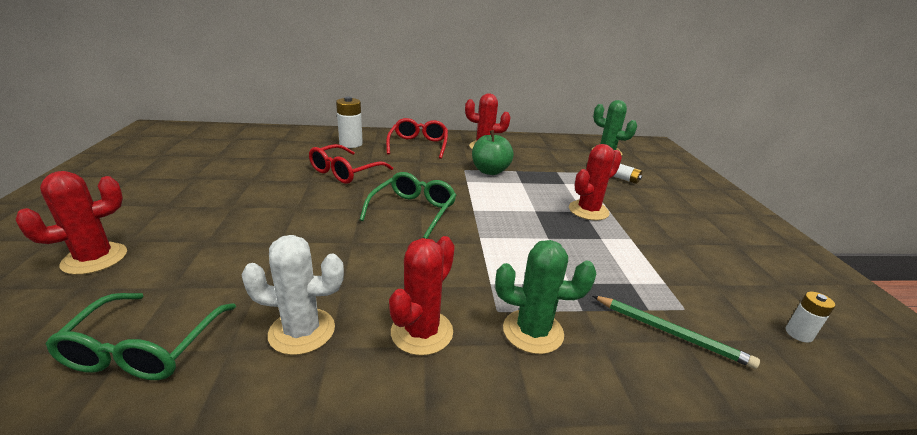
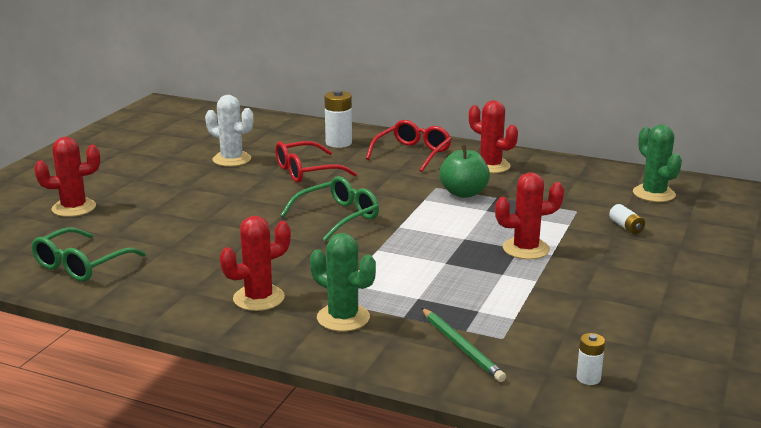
camera: 30 degrees right, 5 degrees down
white cactus [241,235,344,355] -> white cactus moved to [205,95,253,167]

